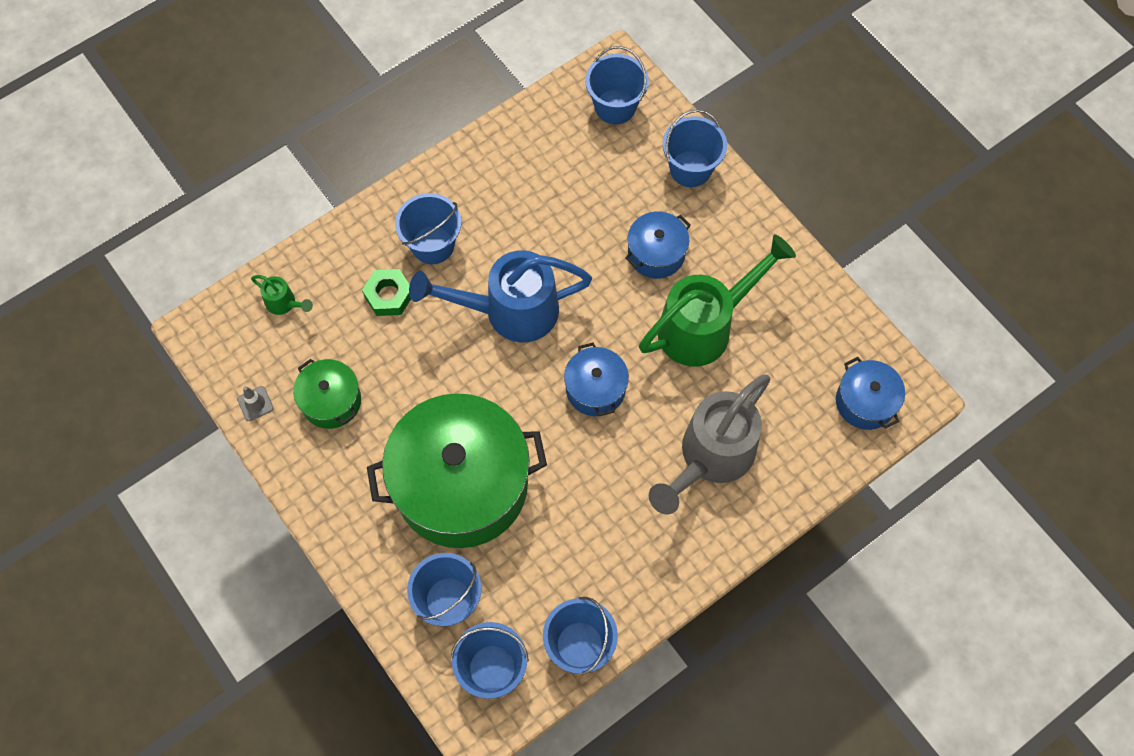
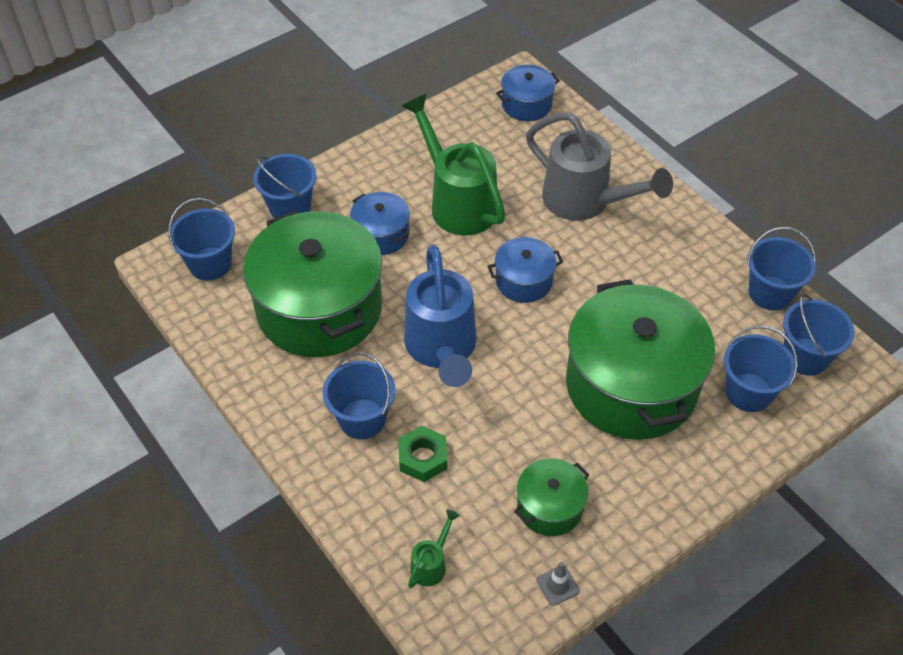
camera: 90 degrees left, 15 degrees down
none -> green pot [243,210,382,357]

